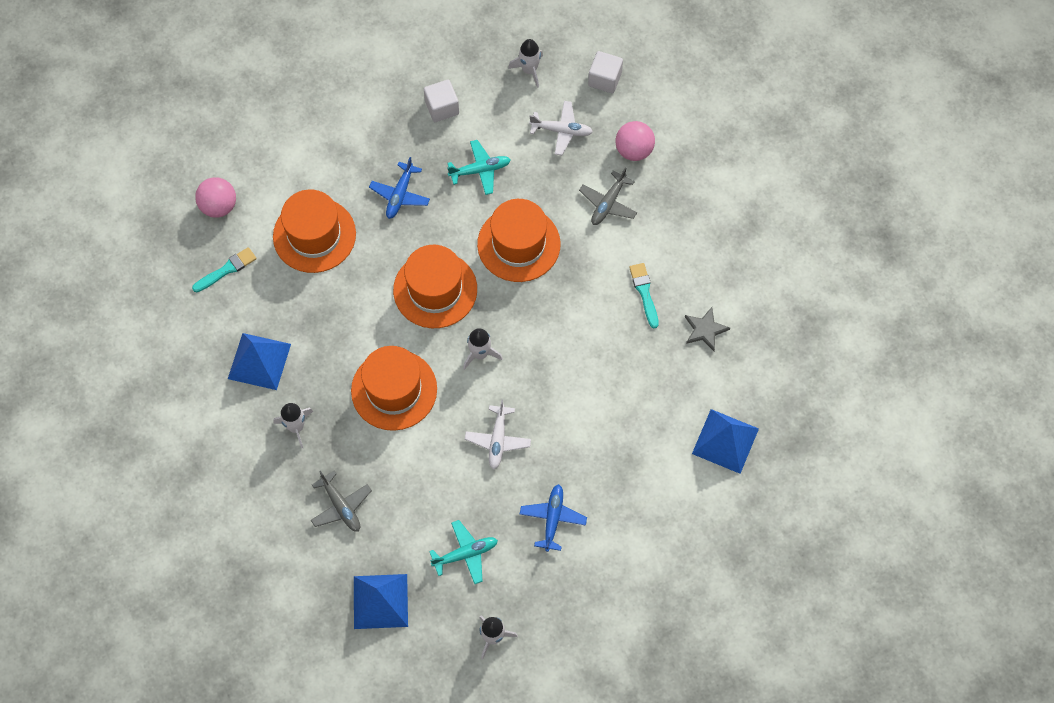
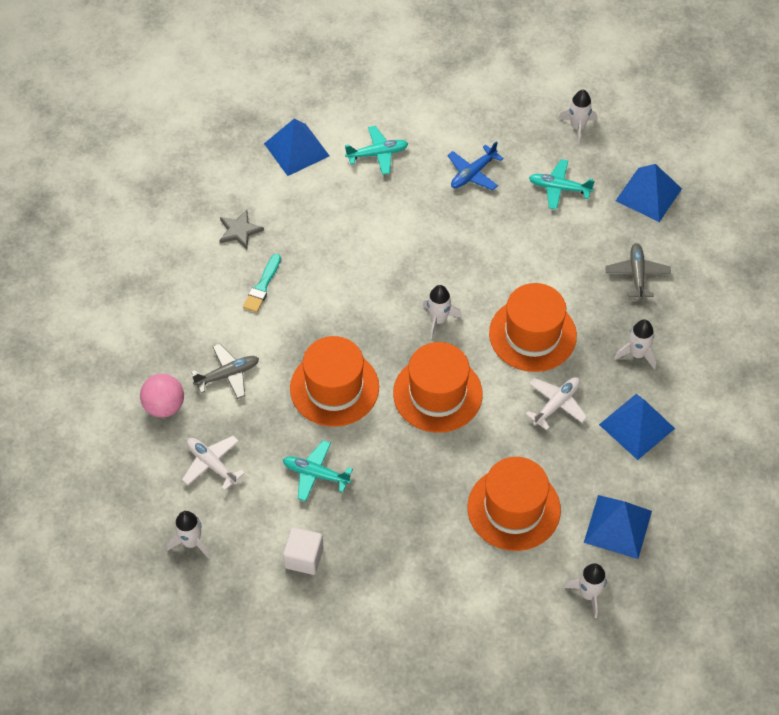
camera: 145 degrees left, 10 degrees down
turquoise brush [192,247,257,292] -> blue pyramid [584,495,652,559]
pink ball [195,177,236,218] -> white rocket [564,563,608,618]
blue plane [369,157,430,219] -> none
white plane [465,399,531,470] -> white plane moved to [525,377,587,430]
white cube [588,51,623,93] -> none
none -> turquoise plane [345,126,408,175]

